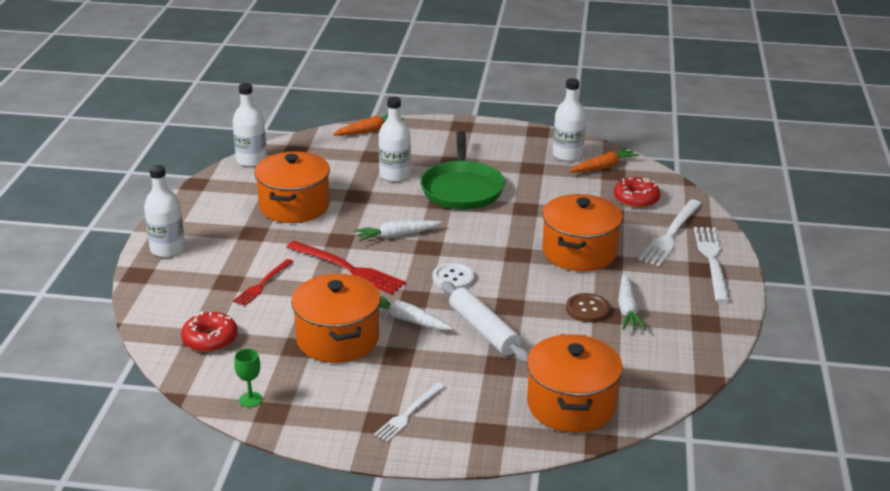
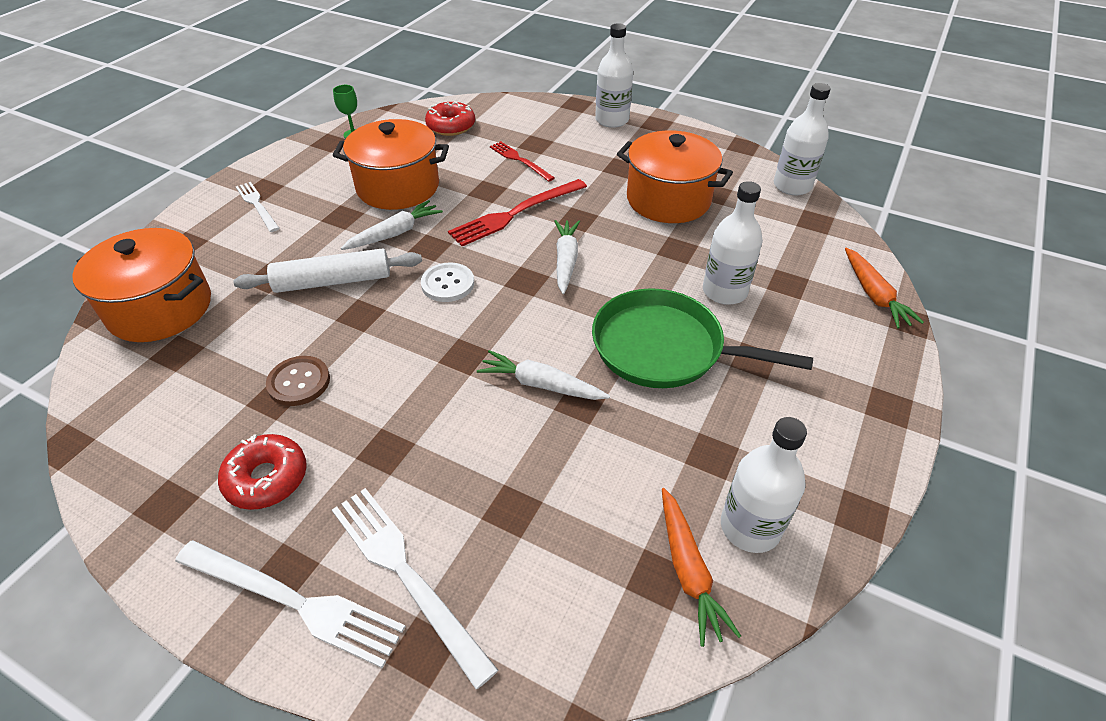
camera: 110 degrees right, 15 degrees up
orange pot [542,194,623,271] -> none
red donut [614,177,661,208] -> red donut moved to [218,434,307,510]
white carrot [618,273,646,330] -> white carrot moved to [477,350,610,400]

